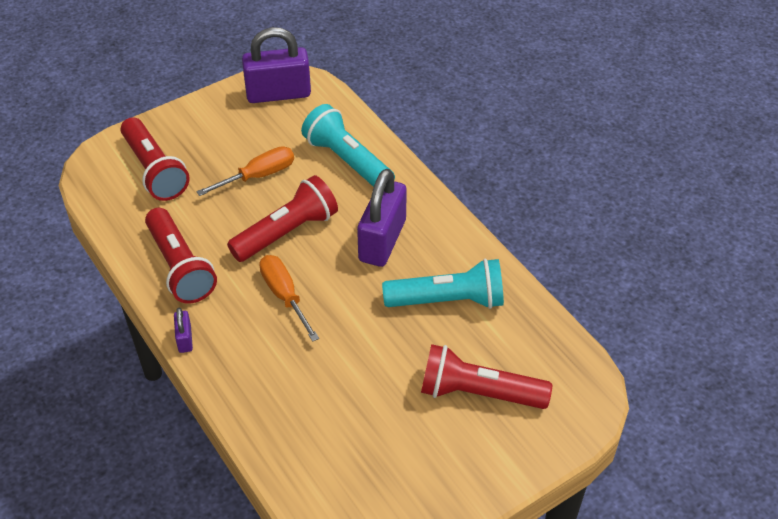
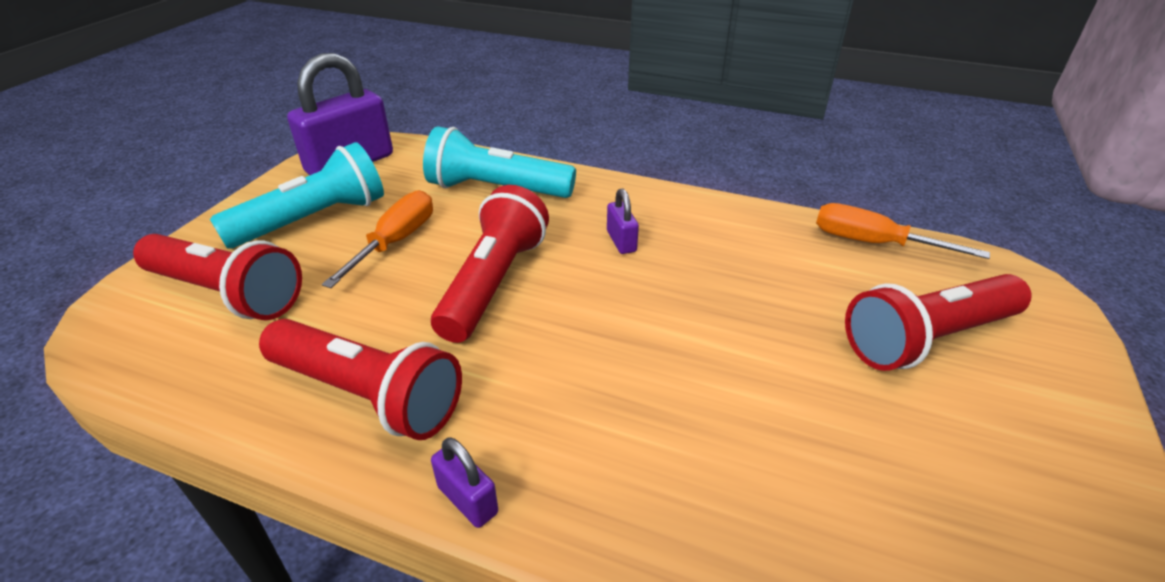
camera: 35 degrees left, 10 degrees down
orange screwdriver [259,255,319,342] -> orange screwdriver moved to [816,203,990,259]
purple padlock [357,169,407,267] -> purple padlock [607,188,639,254], size x0.45
turquoise flashlight [382,259,504,309] -> turquoise flashlight moved to [210,142,384,248]

